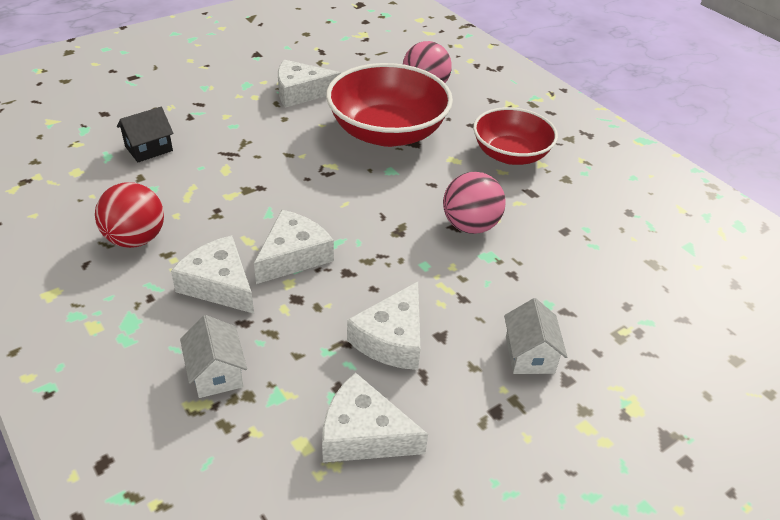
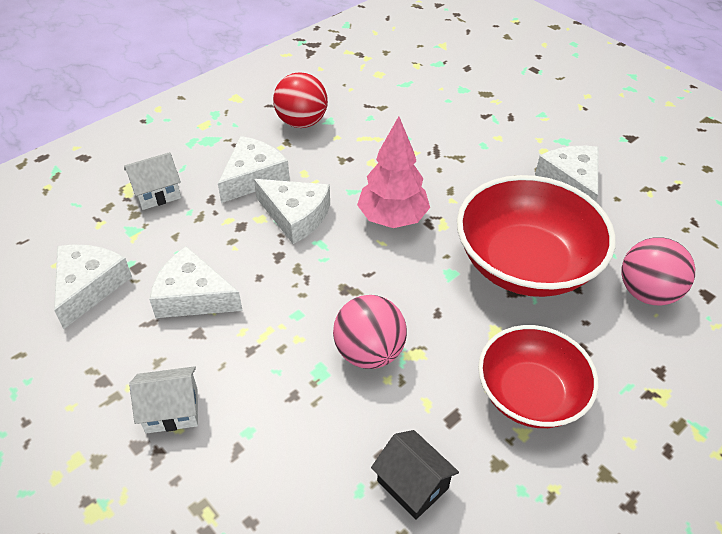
camera: 85 degrees right, 5 degrees up
black house [117,107,174,162] -> black house moved to [371,430,459,519]
none -> pink tree [357,116,430,228]

